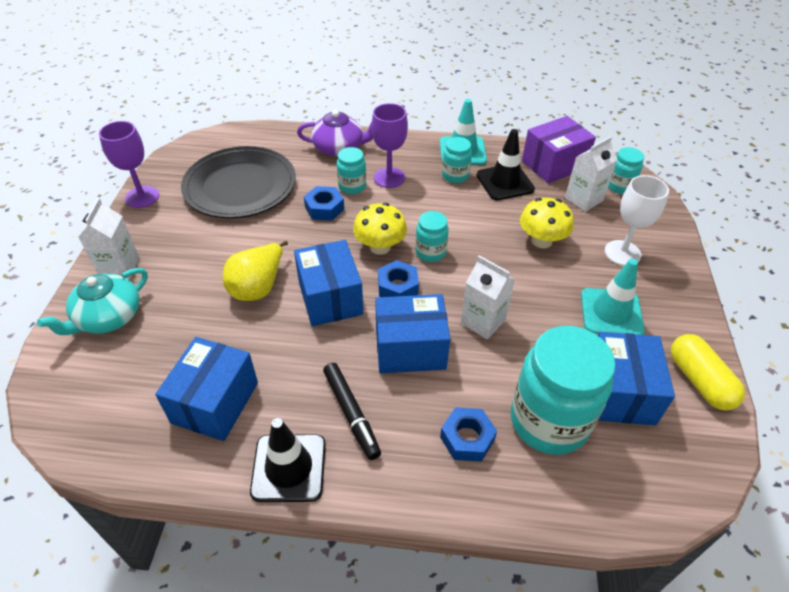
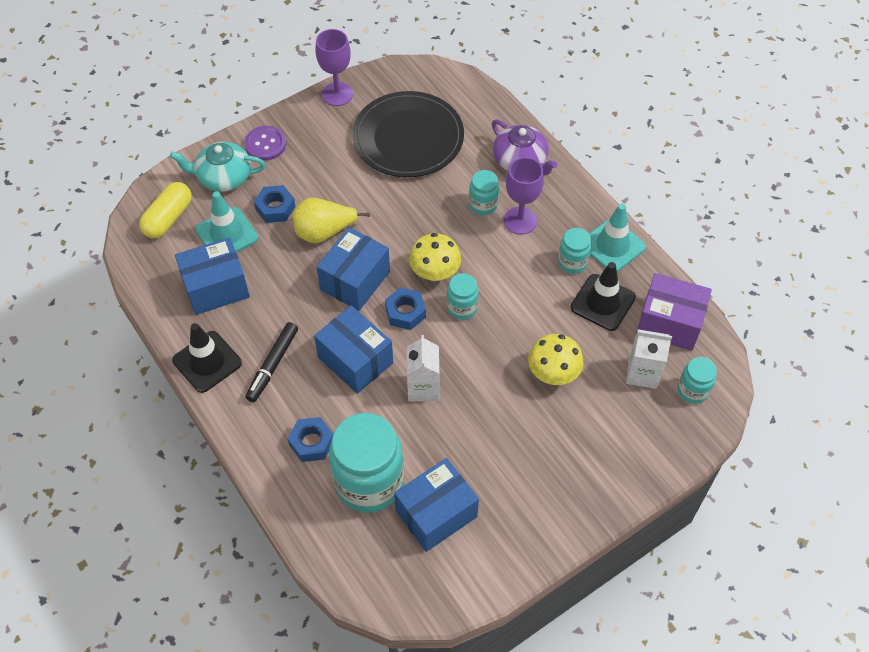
camera: 50 degrees right, 10 degrees up
white carton [78,198,140,279] -> purple button [244,126,286,161]
blue nut [304,186,344,221] -> blue nut moved to [254,185,296,223]
turquoise traffic cone [581,259,645,335] -> turquoise traffic cone moved to [195,192,259,252]
white goblet [605,175,669,266] -> none
yellow capsule [671,334,745,410] -> yellow capsule moved to [139,182,192,238]

